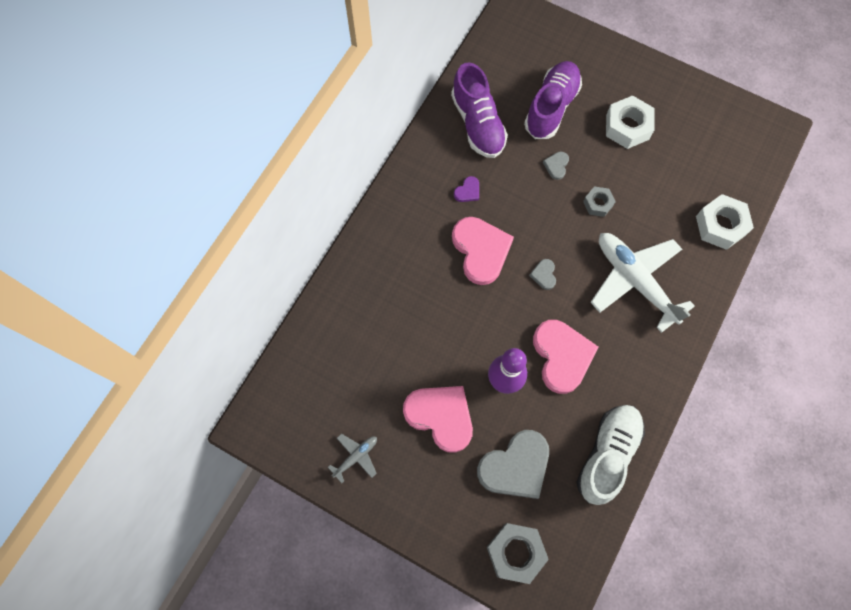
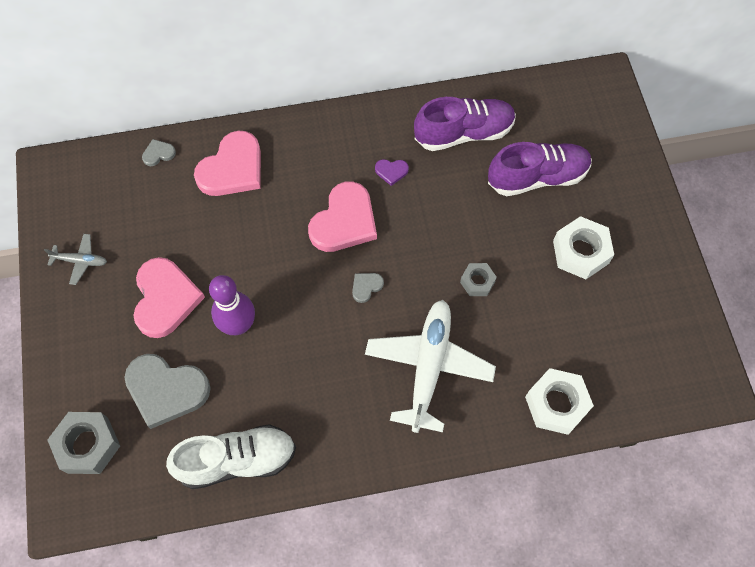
camera: 50 degrees right, 5 degrees down
purple shoe [451,62,508,158] -> purple shoe turned 135 degrees counterclockwise [414,97,516,151]
pink heart [533,320,598,394] -> pink heart moved to [194,131,261,196]
grey heart [543,152,569,180] -> grey heart moved to [142,139,176,166]

